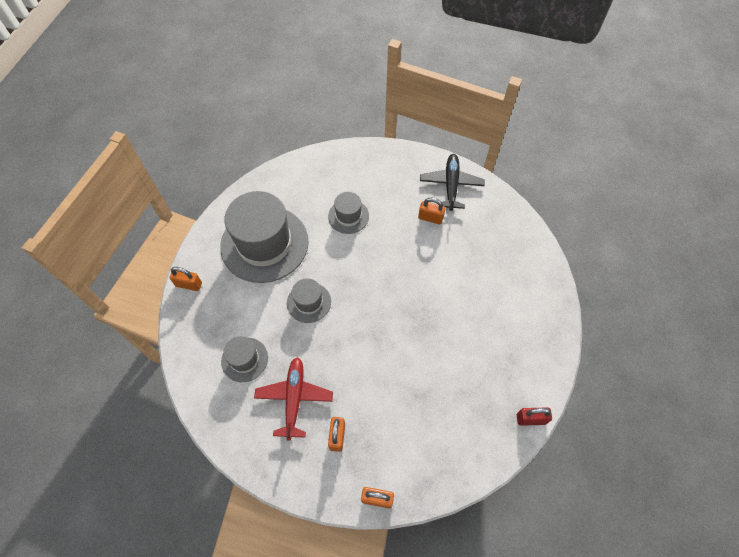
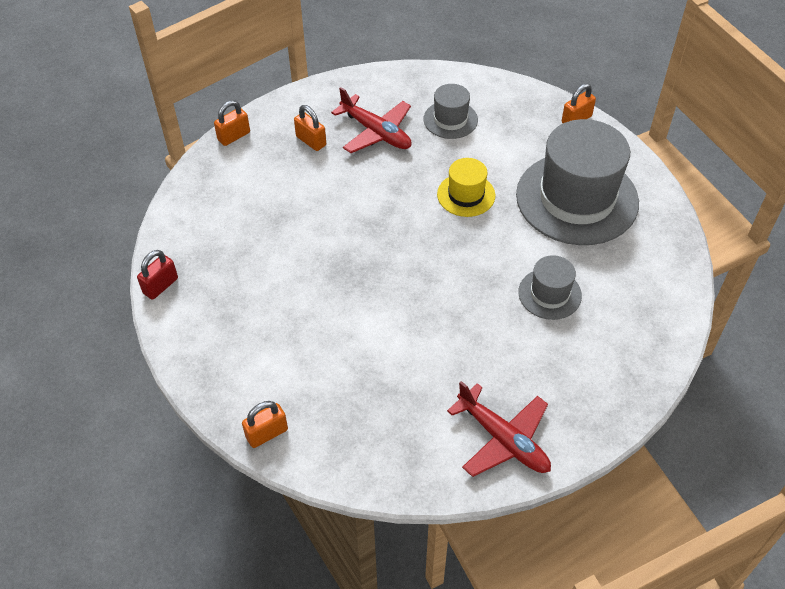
camera: 130 degrees right, 10 degrees down
grey hat [287,278,331,323] -> yellow hat [437,158,496,217]
orange padlock [418,197,445,225] -> orange padlock moved to [242,401,288,448]
black plane [420,154,485,211] -> red plane [447,381,551,477]

